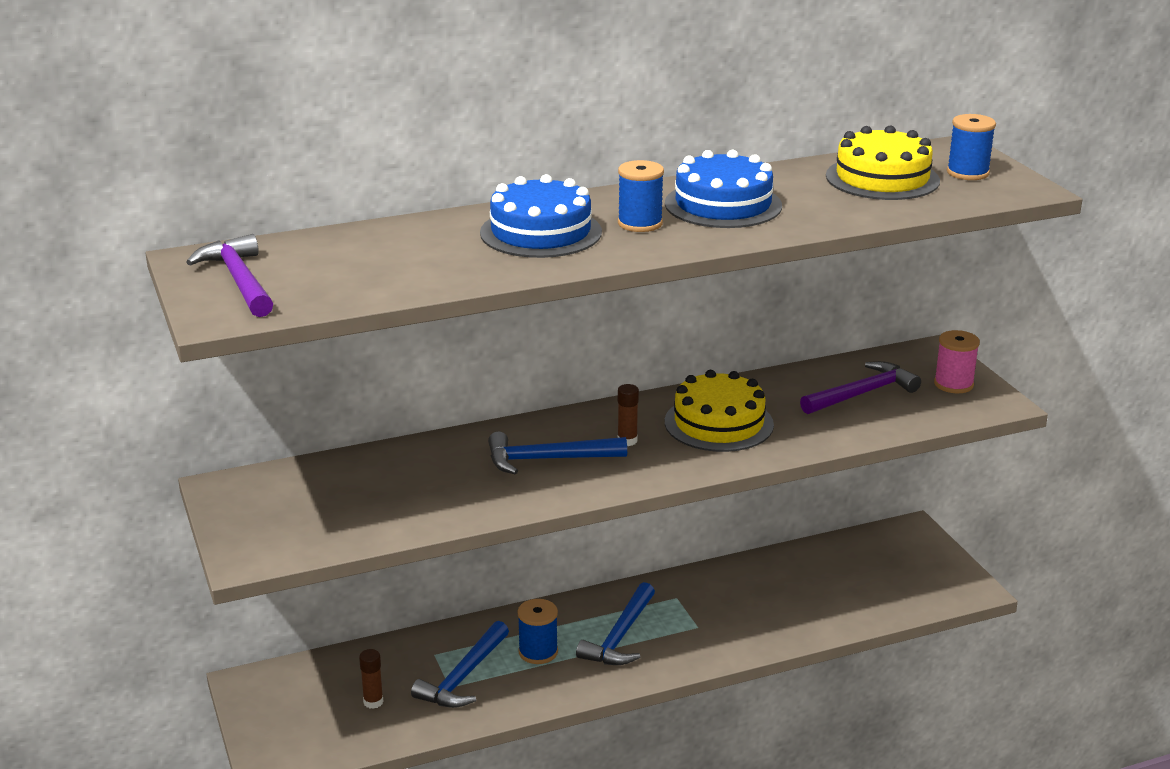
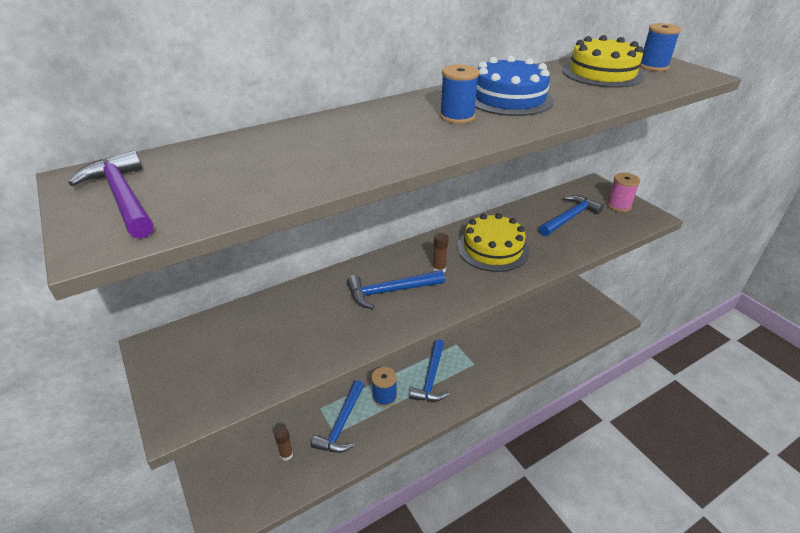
camera: 10 degrees left, 10 degrees up
blue cake [480,174,602,258] -> none
purple hammer [800,361,921,414] -> blue hammer [539,195,604,236]

